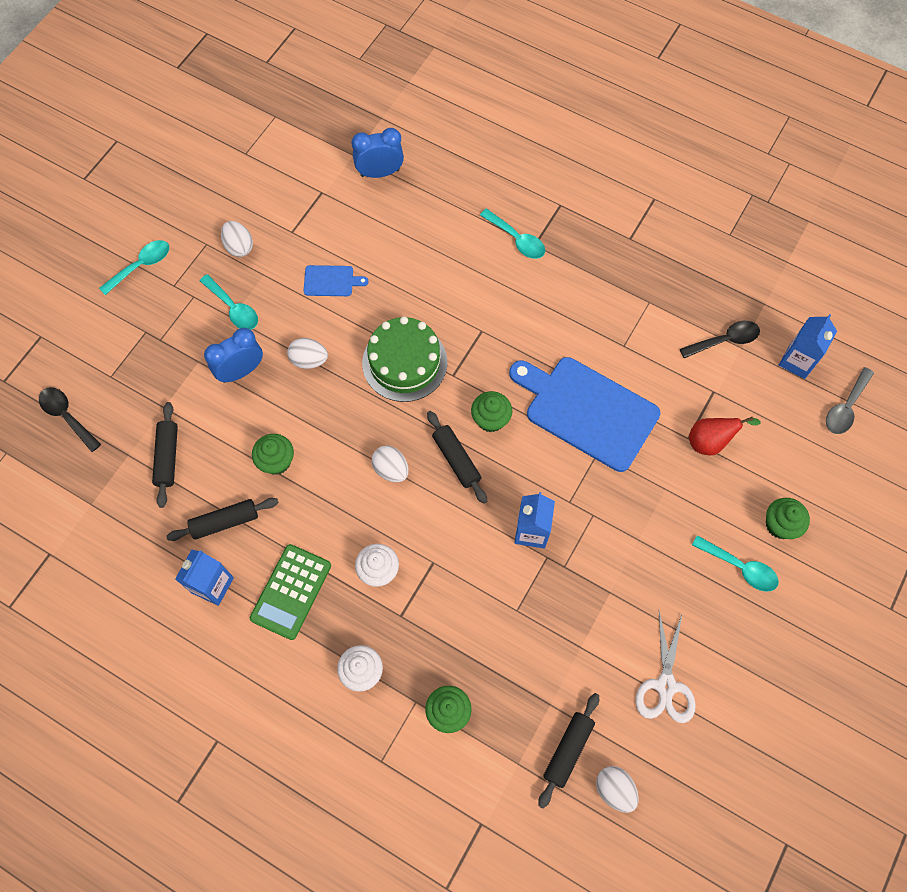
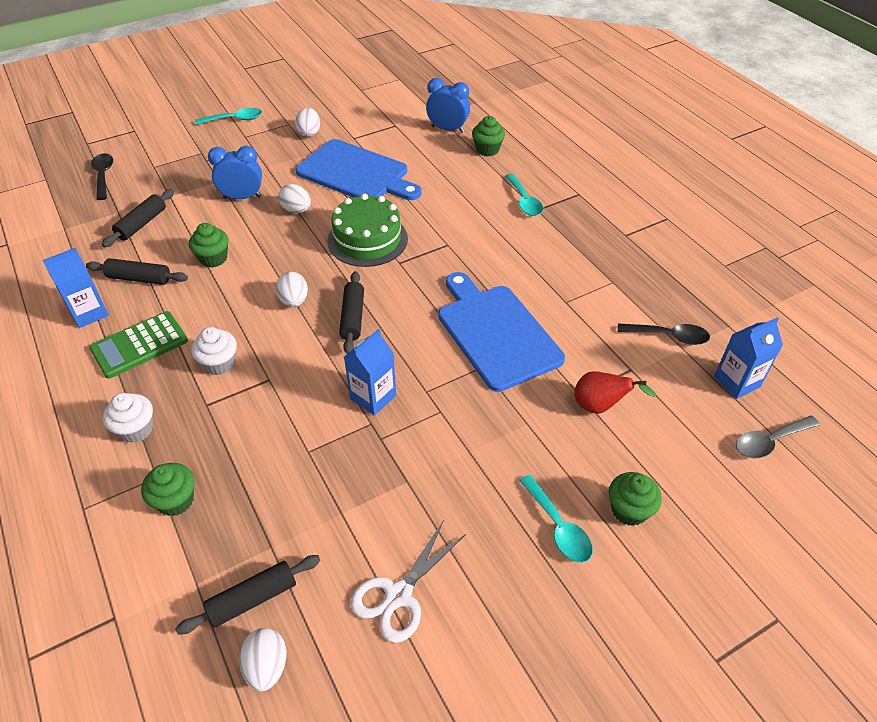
camera: 30 degrees right, 20 degrees down
turquoise spoon [200,274,258,330] -> none
blue cutting board [304,265,368,296] -> blue cutting board [296,139,422,200], size x2.28
green cupcake [471,391,512,432] -> green cupcake moved to [472,116,505,157]

